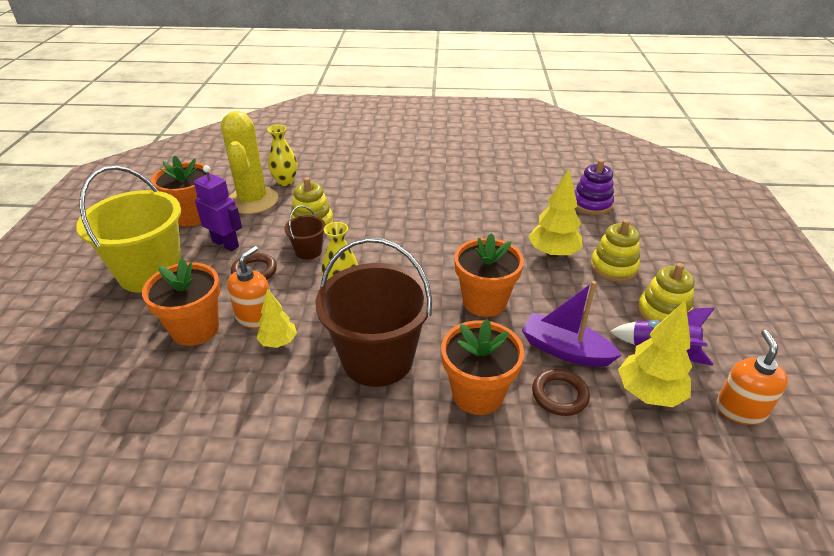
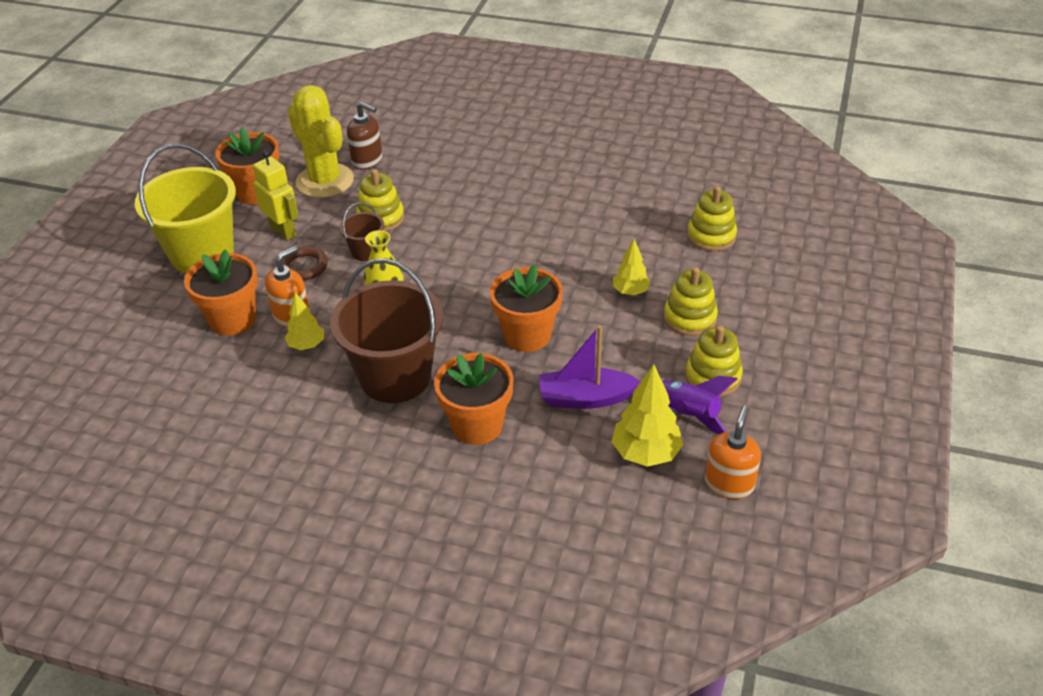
camera: 15 degrees right, 5 degrees up
purple robot [194,165,242,251] -> yellow robot [253,150,298,240]
yellow cactus [221,111,278,214] -> yellow cactus turned 45 degrees counterclockwise [288,85,354,198]
yellow vase [267,125,298,186] -> brown soap dispenser [347,102,383,170]
purple boat [522,281,622,367] -> purple boat turned 45 degrees counterclockwise [539,325,641,409]
yellow tree [528,169,583,258] -> yellow tree [613,239,651,295], size x0.62
brown ring [532,369,590,416] -> none
purple stacking toy [575,159,614,215] -> yellow stacking toy [687,186,737,251]

